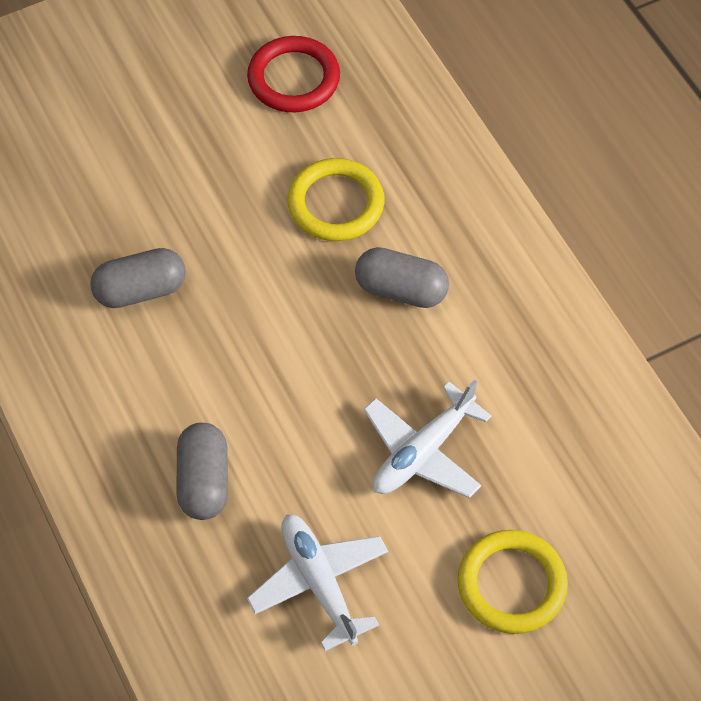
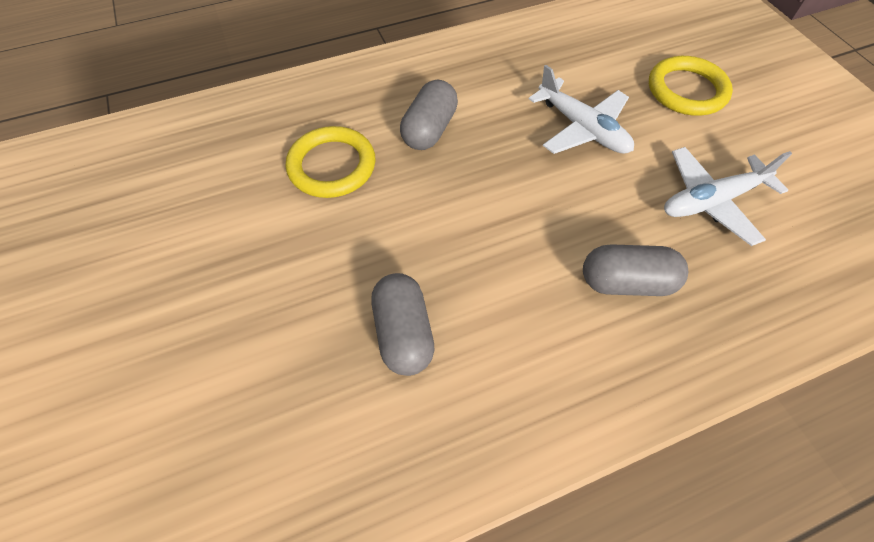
camera: 85 degrees left, 0 degrees up
red ring [247,36,340,112] -> none

